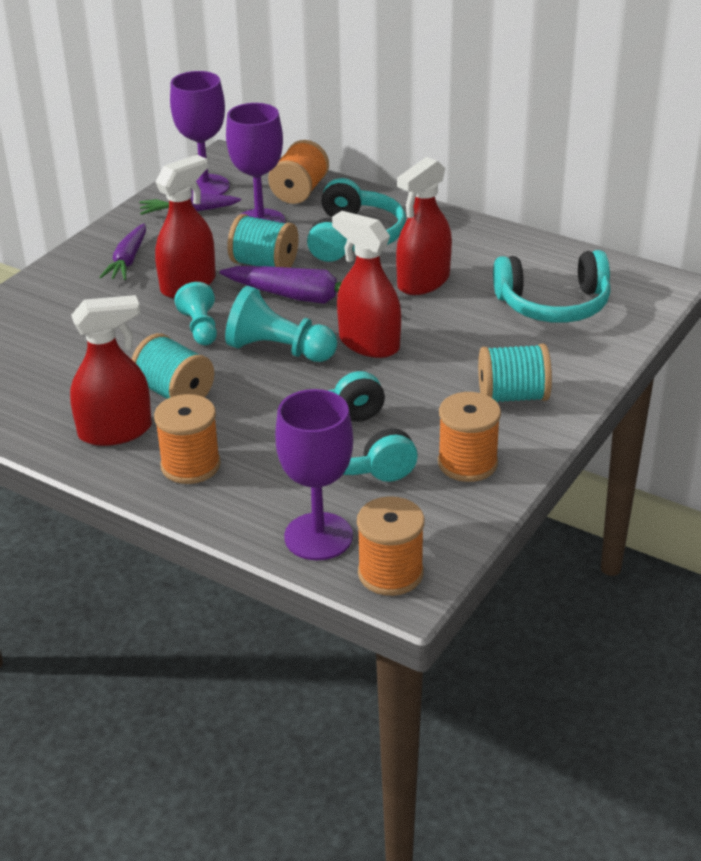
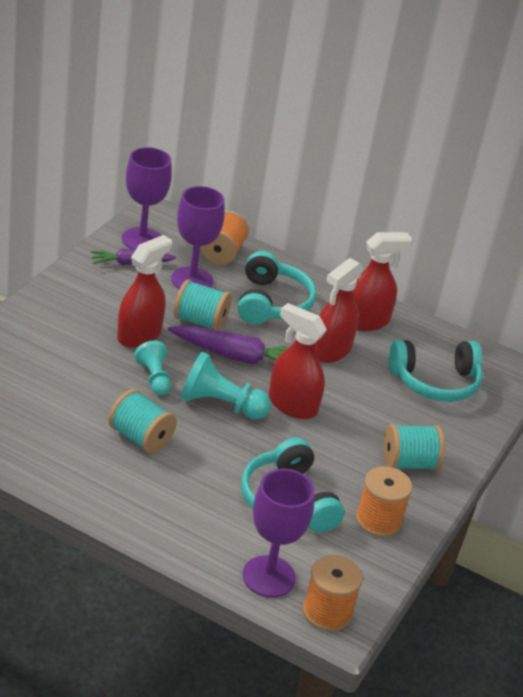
camera: 10 degrees left, 0 degrees up
red spray bottle [70,295,152,446] -> red spray bottle moved to [352,232,412,331]
purple carrot [100,223,146,280] -> none
orange spool [154,394,221,484] -> none

